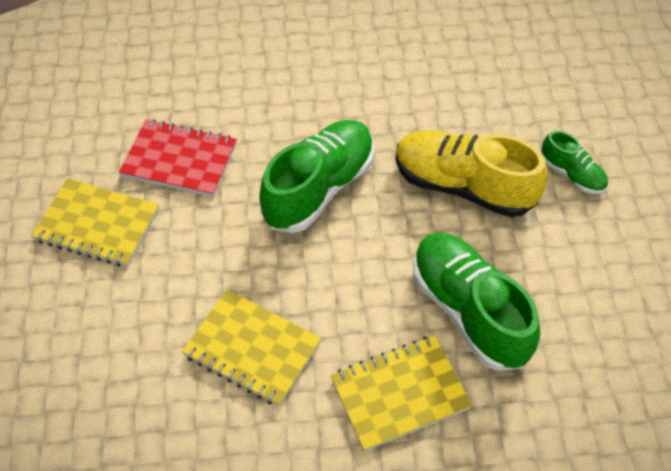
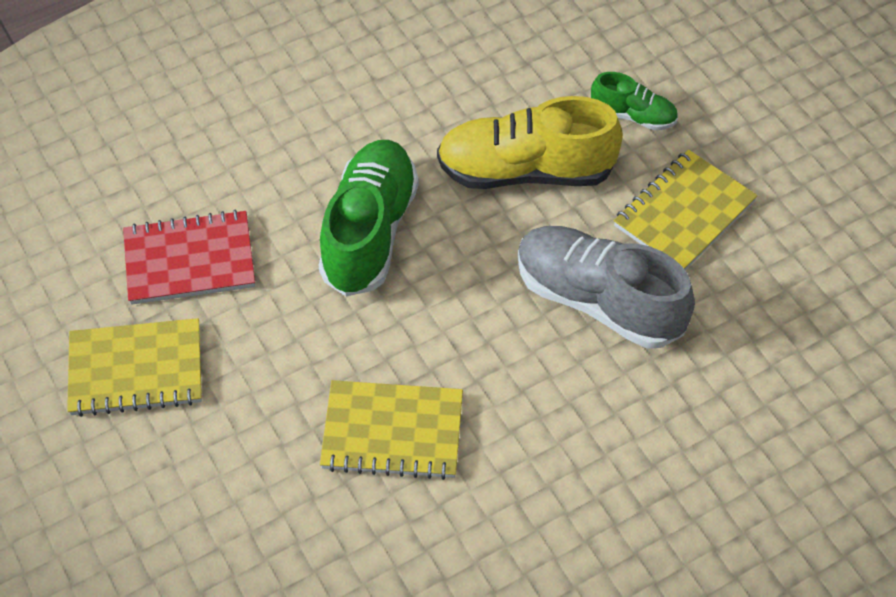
camera: 25 degrees left, 0 degrees up
yellow notebook [331,335,472,452] -> yellow notebook moved to [614,150,758,270]
green shoe [413,232,540,371] -> grey shoe [518,226,695,348]

